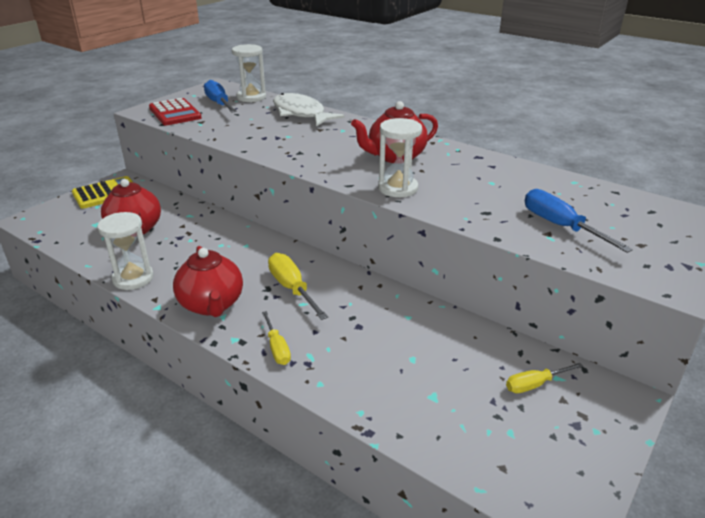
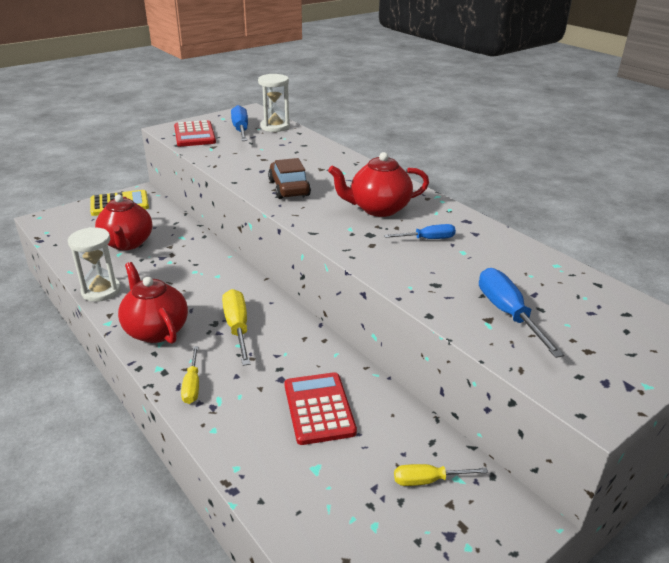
camera: 15 degrees right, 0 degrees up
red teapot [173,246,243,317] -> red teapot turned 150 degrees clockwise [118,262,188,344]
white fish [273,93,345,126] -> none
white hourglass [378,118,422,197] -> none
none -> brown car [268,158,311,199]
none -> red calculator [284,372,357,445]
none -> blue screwdriver [384,224,456,239]

